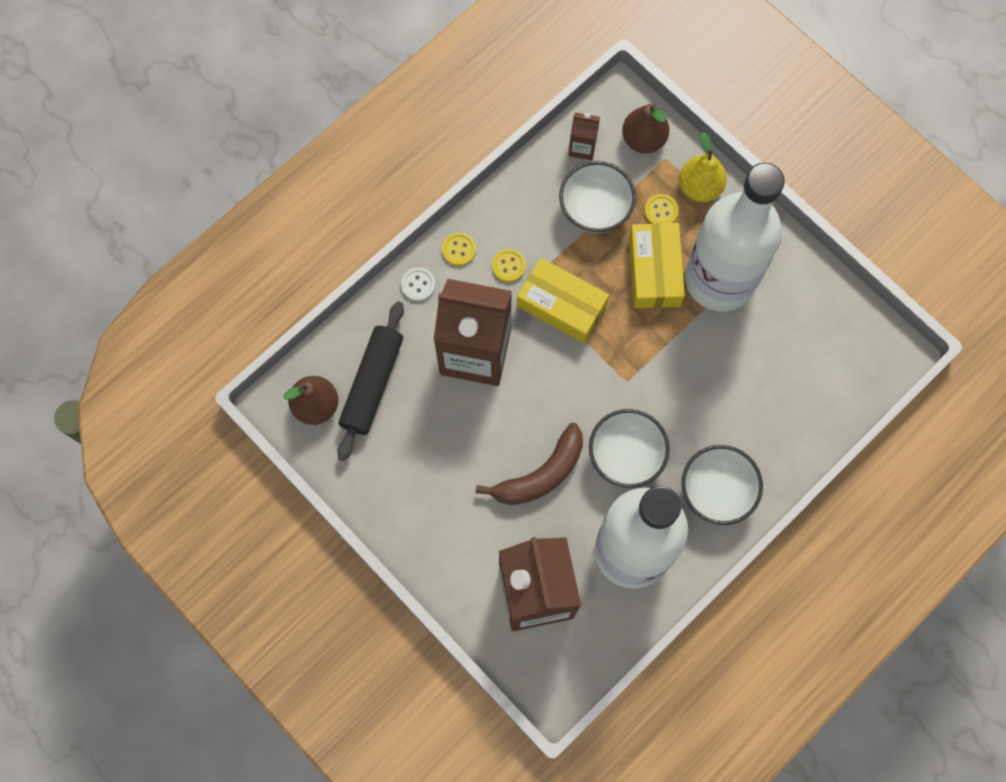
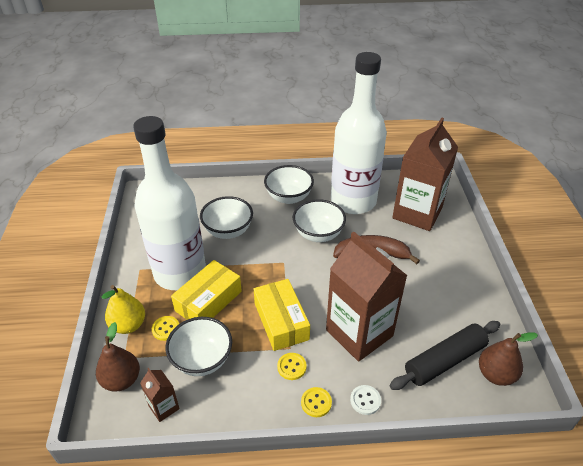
camera: 140 degrees left, 30 degrees down
none -> white bowl [200,196,253,239]

